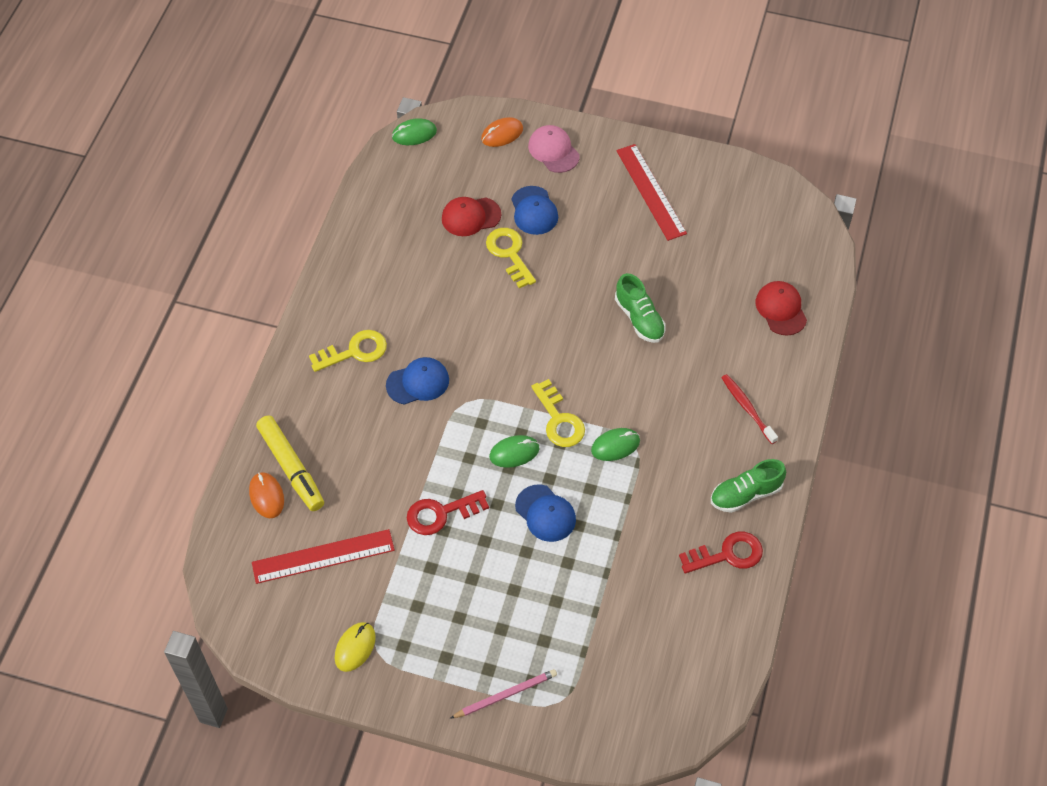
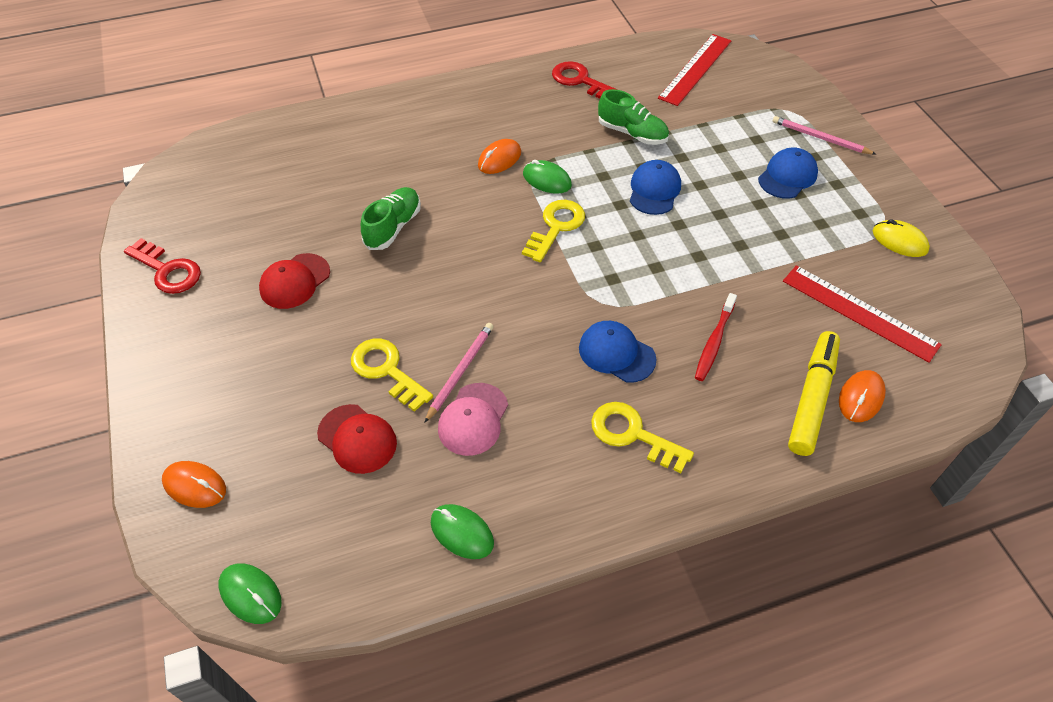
camera: 125 degrees left, 5 degrees down
yellow mouse [335,622,376,672] -> yellow mouse turned 45 degrees clockwise [873,219,930,257]
red key [407,490,489,535] -> red key moved to [124,238,201,294]
yellow key [486,228,536,288] -> yellow key turned 105 degrees clockwise [351,339,433,412]
green mouse [489,435,540,468] -> green mouse moved to [431,504,494,559]
blue cap [511,186,558,235] -> blue cap moved to [758,147,818,199]
pink cap [528,125,580,173] -> pink cap moved to [438,383,508,456]
red ruler [616,144,687,241] -> red ruler moved to [658,34,731,106]
green shoe [711,459,786,513] -> green shoe moved to [598,89,669,145]
red toothbrush [721,374,778,444] -> red toothbrush moved to [695,293,737,381]
red cap [755,281,807,336] -> red cap moved to [259,253,330,309]
none -> pink pencil [424,323,494,423]
none -> orange mouse [478,139,521,174]

